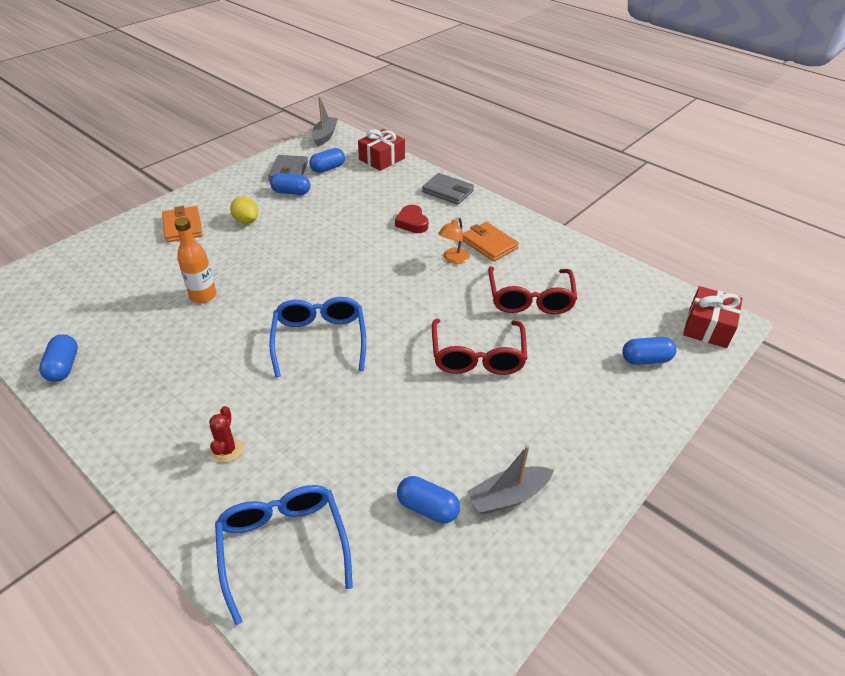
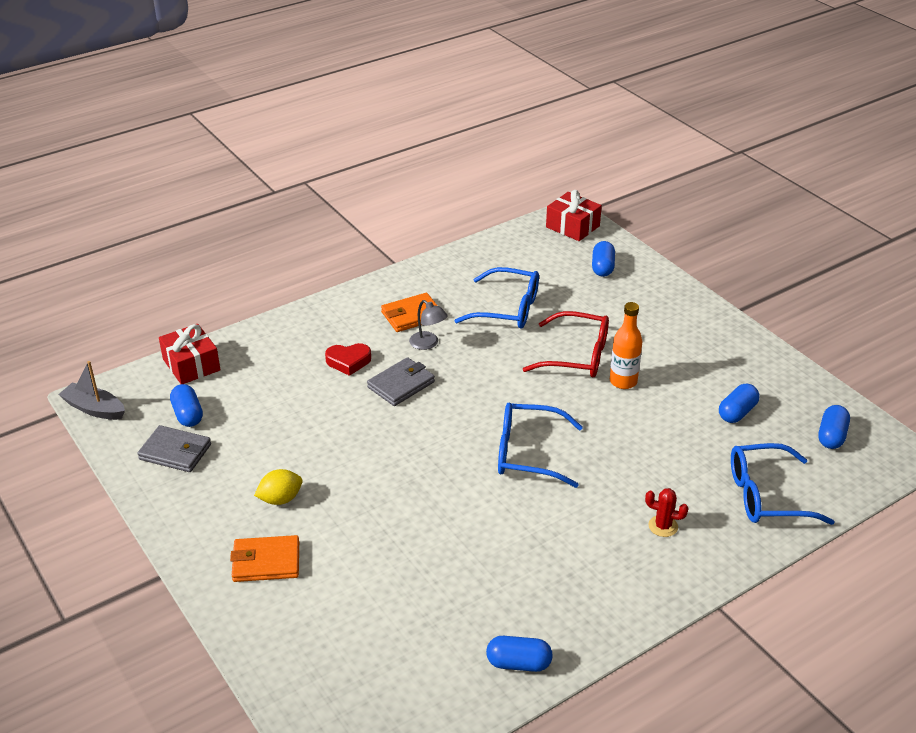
camera: 75 degrees left, 5 degrees down
orange bottle [174,217,216,303] -> orange bottle moved to [610,302,642,389]
blue capsule [270,173,310,195] -> blue capsule moved to [818,405,850,449]
grey wallet [422,173,474,205] -> grey wallet moved to [367,357,435,406]
orange lamp [438,217,470,264] -> grey lamp [409,300,448,350]
grey boat [467,445,554,514] -> none
red glasses [488,266,577,314] -> blue glasses [454,267,539,329]

